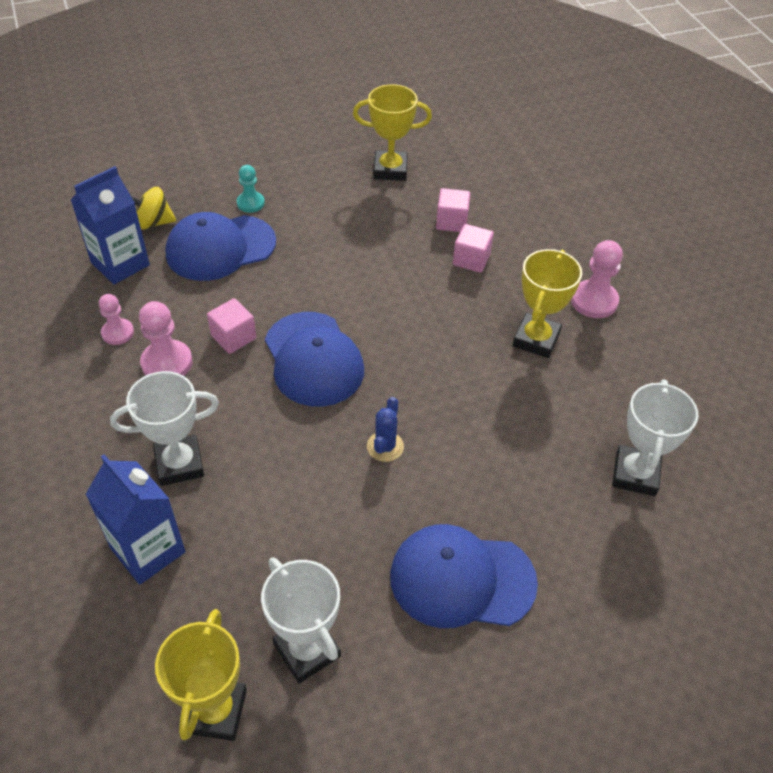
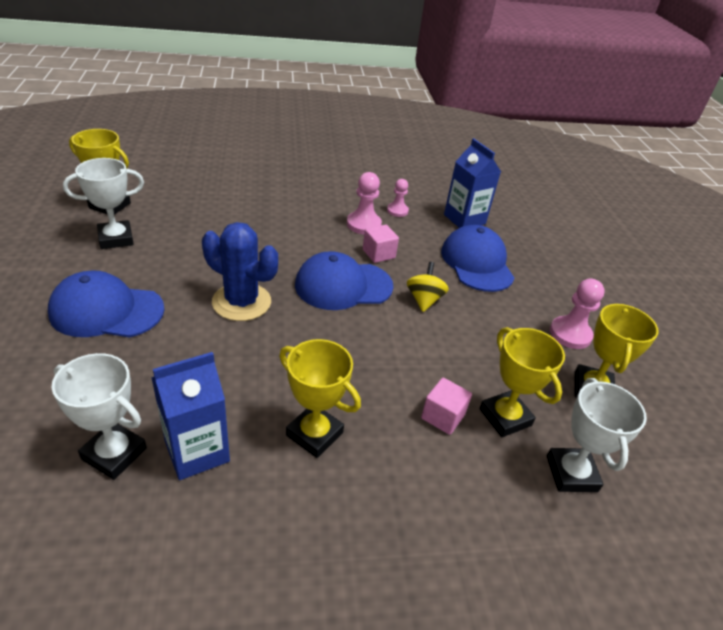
camera: 100 degrees right, 10 degrees down
blue carton [86,454,186,585] -> blue carton moved to [151,352,230,480]
white trophy [110,371,219,486] -> white trophy moved to [547,378,647,492]
yellow spinning top [131,187,176,230] -> yellow spinning top moved to [407,262,449,312]
turquoise pawn [237,165,265,213] -> none
blue cactus [367,397,404,462] -> blue cactus [202,222,278,321], size x1.98
blue cap [390,524,538,628] -> blue cap turned 105 degrees counterclockwise [48,270,164,338]
pink cube [436,188,470,232] -> yellow trophy [479,327,565,437]
pink pawn [571,240,623,318] -> pink pawn moved to [550,278,605,349]

